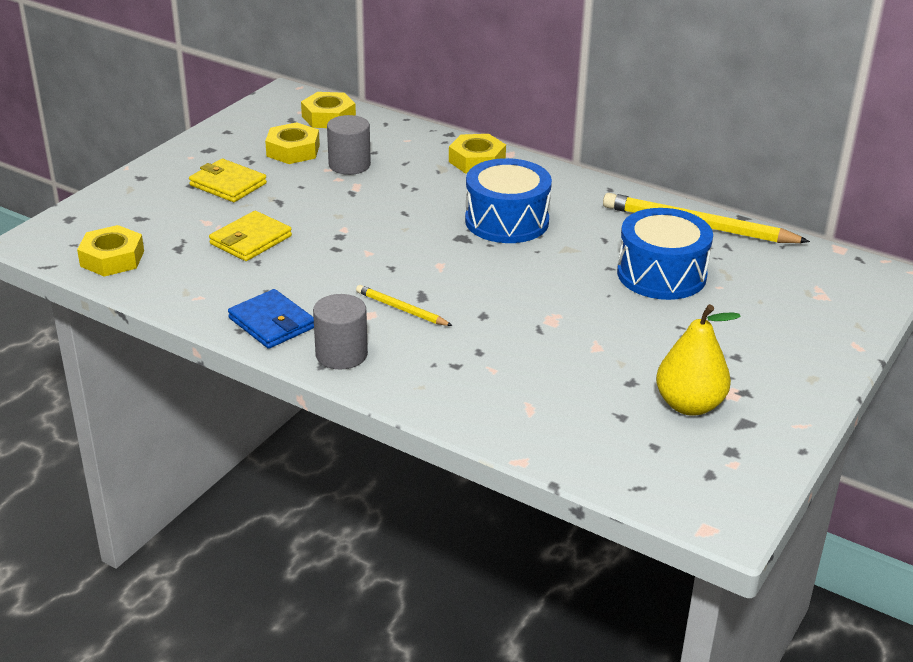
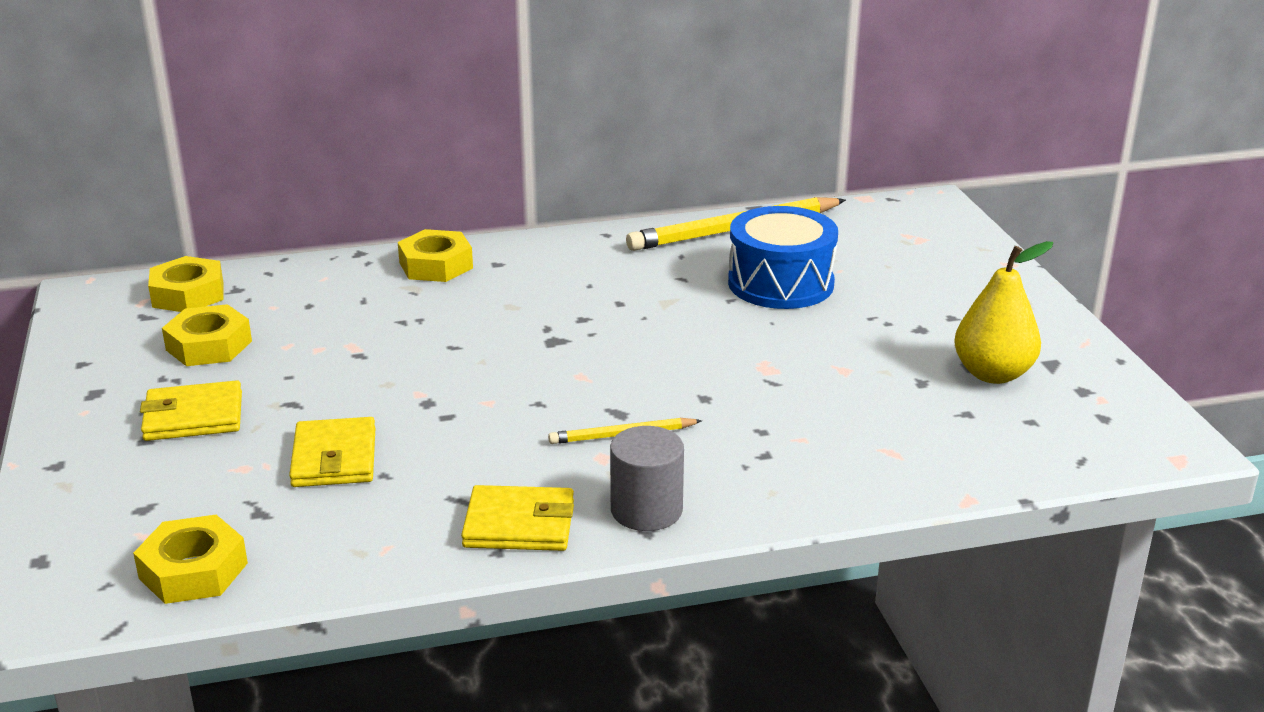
camera: 45 degrees left, 5 degrees down
blue wallet [228,289,314,349] -> yellow wallet [461,485,574,551]
grey cylinder [327,115,371,175] -> none
blue drum [465,158,552,243] -> none

